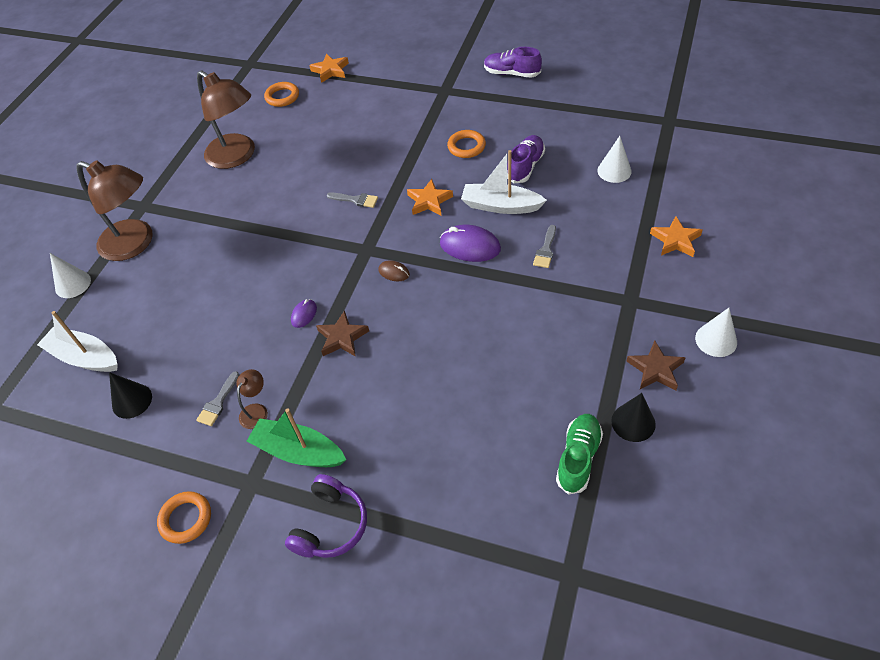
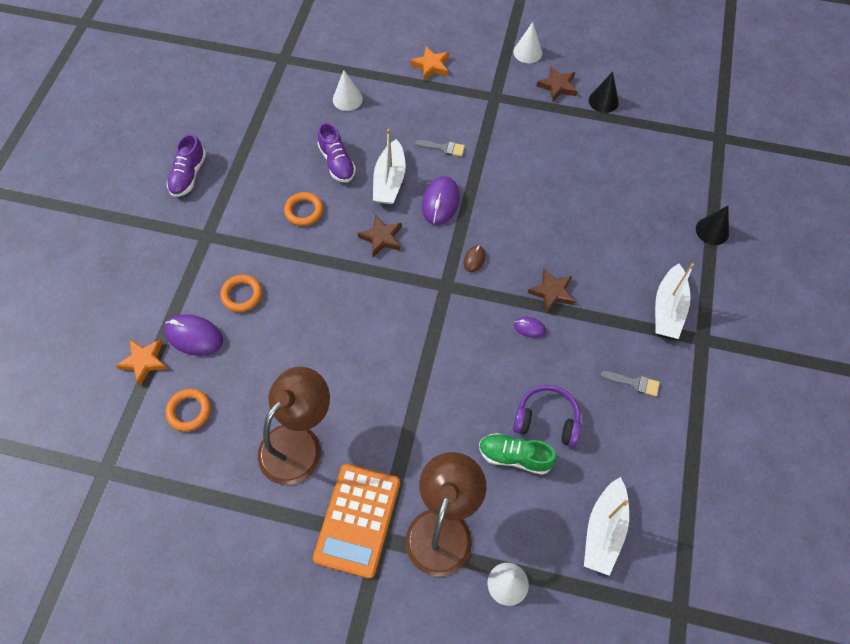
camera: 100 degrees left, 10 degrees up
black cone [109,372,152,419] -> black cone moved to [696,206,729,245]
orange ring [157,491,211,544] -> orange ring moved to [220,275,262,312]
brown lamp [237,369,268,429] -> none
green boat [247,408,346,467] -> white boat [655,263,694,339]
purple headphones [285,474,367,558] -> purple headphones moved to [513,385,581,447]
grey brush [327,192,378,208] -> none
orange star [407,179,453,215] -> brown star [357,215,402,257]
purple shoe [507,135,545,183] -> purple shoe turned 135 degrees counterclockwise [318,122,356,183]
green shoe [556,414,603,495] -> green shoe moved to [479,433,557,475]
none -> purple mouse [164,314,223,356]
none -> orange calculator [313,464,400,579]

